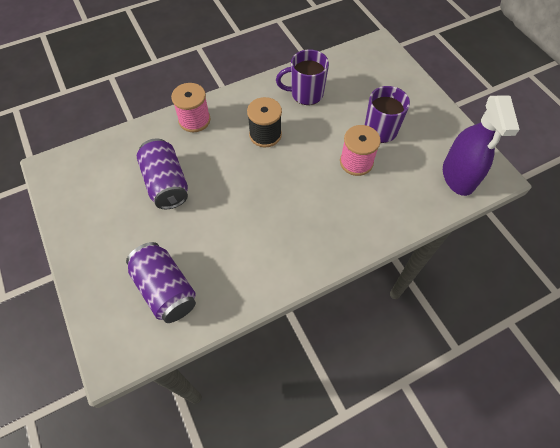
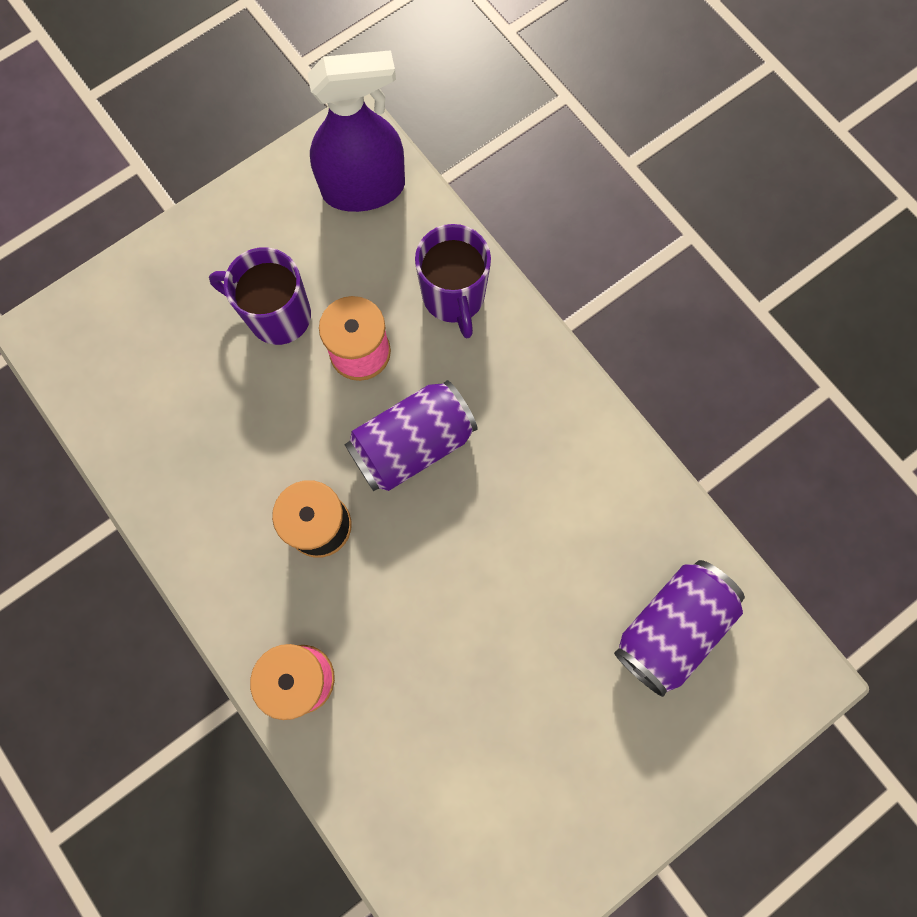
camera: 100 degrees left, 15 degrees up
purple can [137,138,188,209] -> purple can moved to [345,380,478,491]
purple mug [276,49,329,105] -> purple mug moved to [415,224,491,338]

